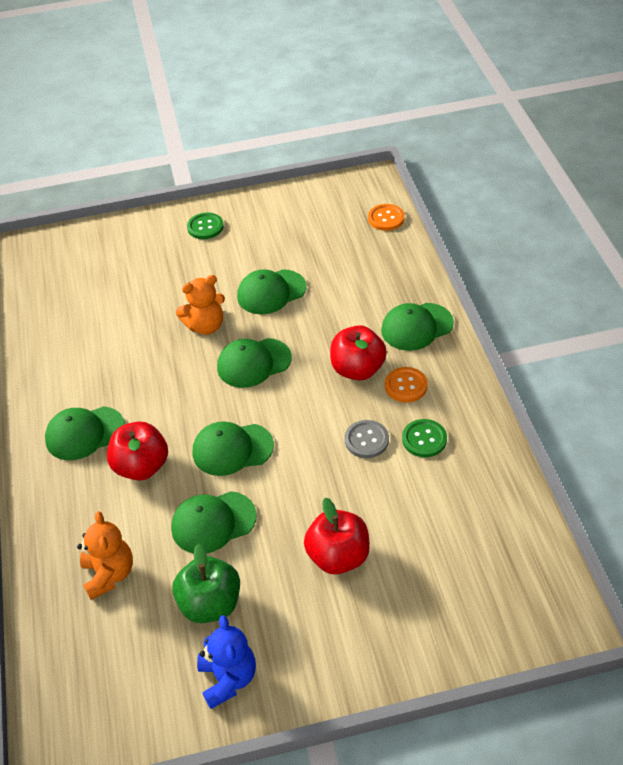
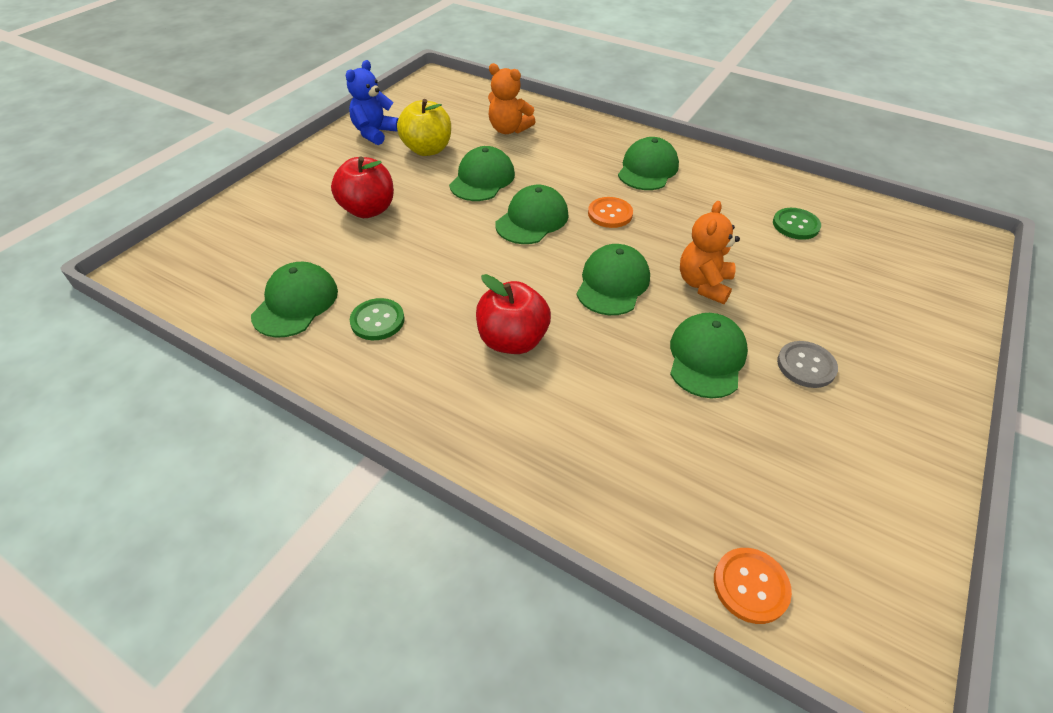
camera: 130 degrees right, 0 degrees up
red apple [107,422,168,481] -> none
green apple [172,543,240,623] -> yellow apple [397,99,451,156]
green button [187,212,224,239] -> green button moved to [773,208,821,240]
blue teddy bear [197,615,256,709] -> blue teddy bear turned 90 degrees clockwise [346,60,399,145]
grey button [345,420,389,458] -> grey button moved to [777,341,838,388]
green cap [381,303,454,351] -> green cap moved to [251,262,338,338]
orange button [385,367,428,402] -> orange button moved to [588,197,633,228]

